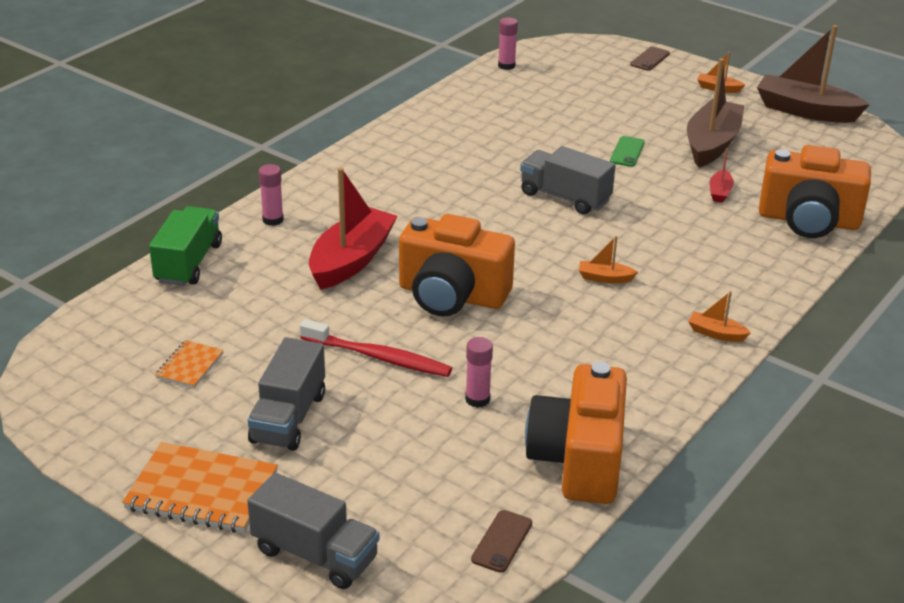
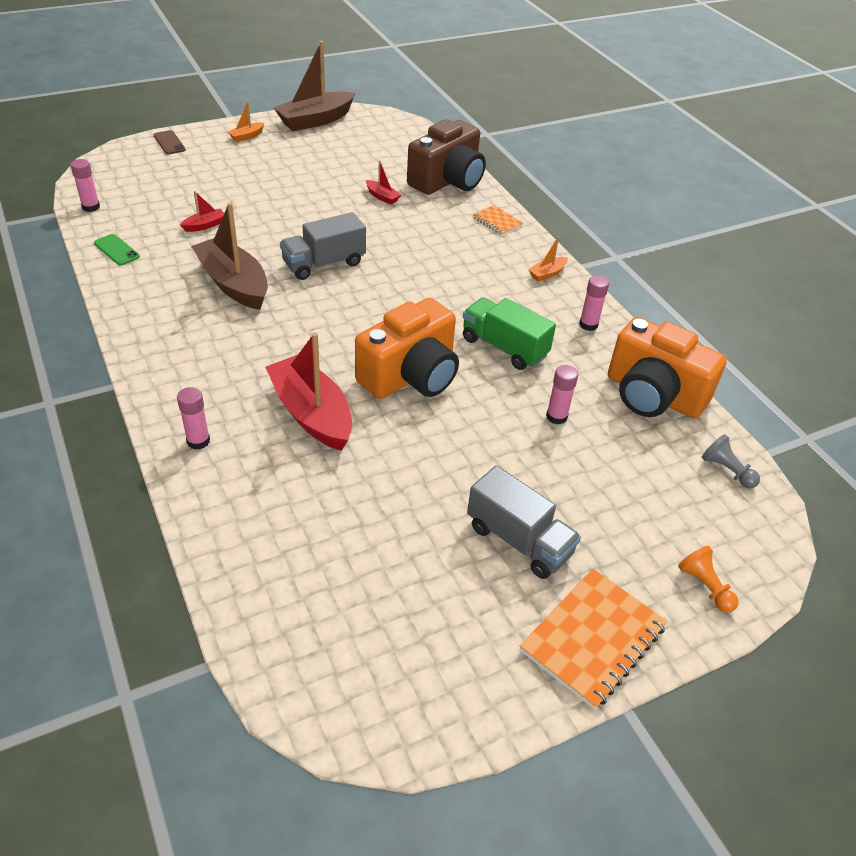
camera: 65 degrees left, 10 degrees up
green truck [149,206,222,286] -> green truck moved to [463,297,556,370]
orange notebook [155,340,224,388] -> orange notebook moved to [473,205,523,235]
grey truck [247,473,379,589] -> orange pawn [678,546,738,613]
red toothbrush [300,319,452,377] -> none
brown phone [471,510,532,573] -> grey pawn [702,434,760,489]
orange boat [579,236,638,283] -> none
green phone [610,136,645,167] -> green phone moved to [94,234,140,266]
brown boat [687,58,744,168] -> brown boat moved to [191,202,268,310]
orange camera [759,145,871,238] -> brown camera [407,119,486,195]
none -> red boat [180,191,224,232]
none -> pink glue stick [579,275,609,331]

